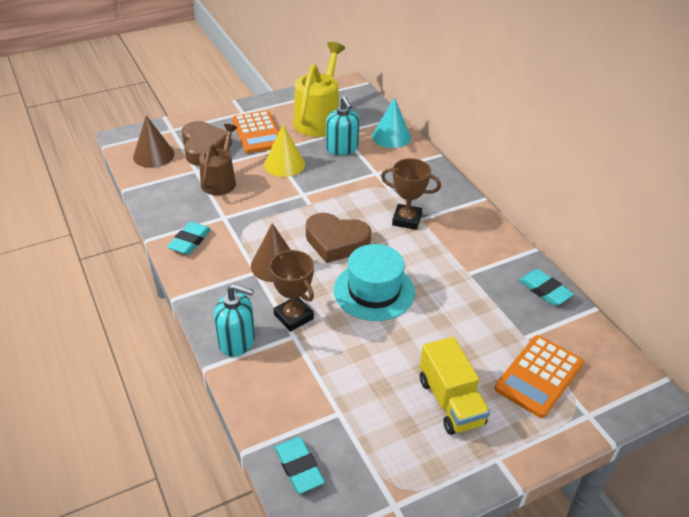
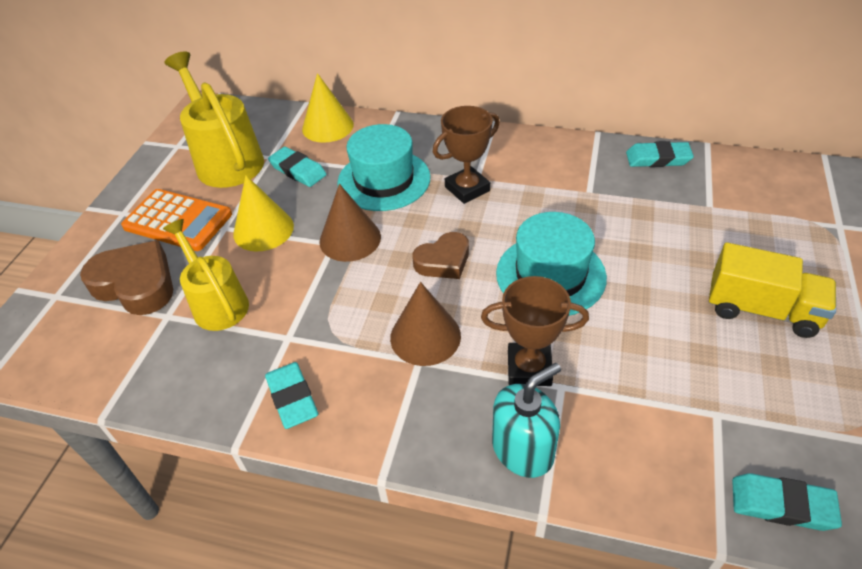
camera: 45 degrees left, 5 degrees up
brown cone [133,115,174,168] -> brown cone moved to [319,184,381,262]
brown watering can [199,124,237,195] -> yellow watering can [163,219,249,331]
brown heart [306,213,371,263] -> brown heart [412,232,469,279], size x0.65
turquoise soap dispenser [326,96,360,155] -> turquoise eraser [268,147,327,187]
turquoise cone [372,97,411,148] -> yellow cone [302,73,354,143]
orange calculator [494,335,584,418] -> none
none -> turquoise hat [337,124,431,211]

